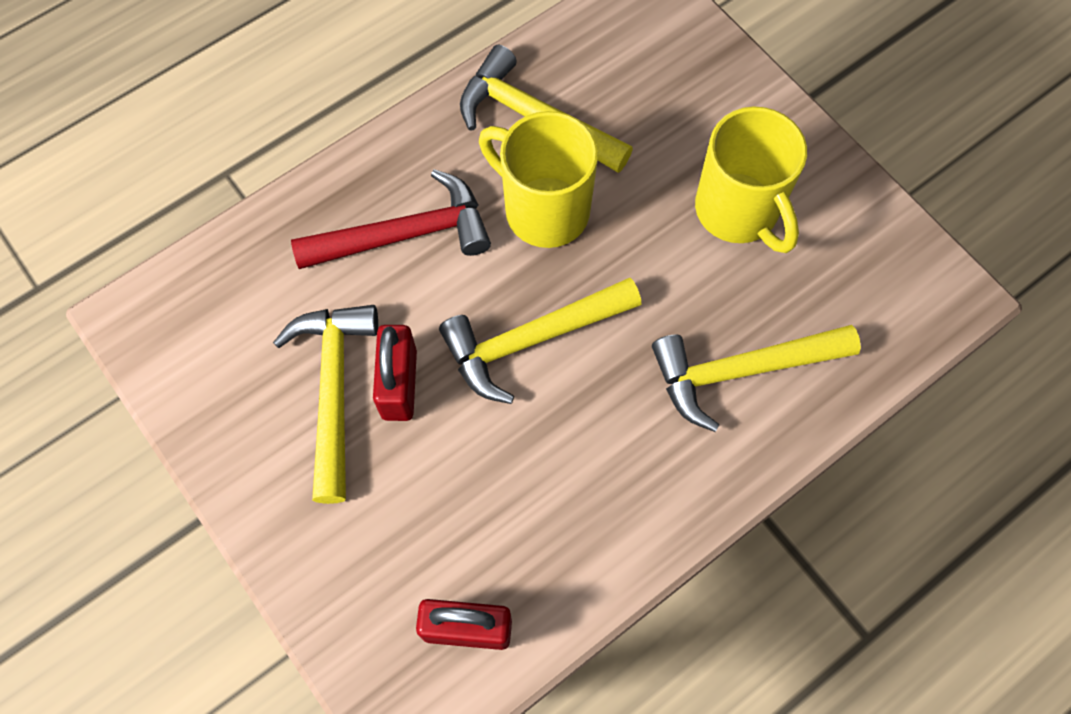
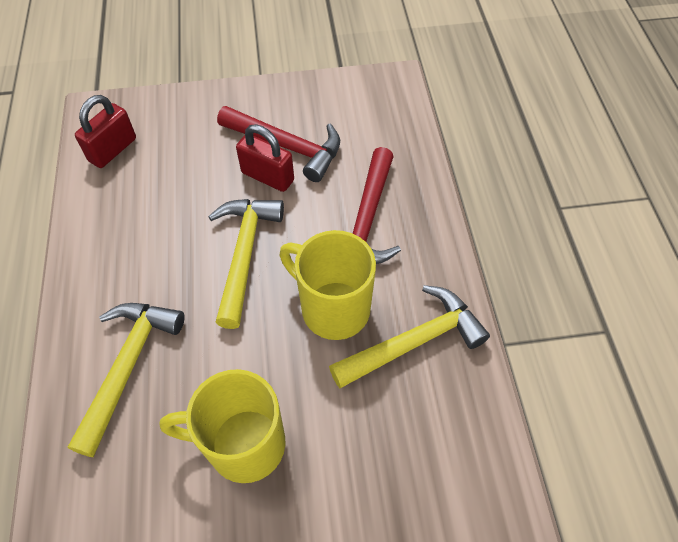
camera: 120 degrees right, 10 degrees down
yellow hammer [273,305,378,504] -> red hammer [217,106,340,182]
yellow mug [479,111,598,248] -> yellow mug turned 120 degrees counterclockwise [280,230,376,340]

